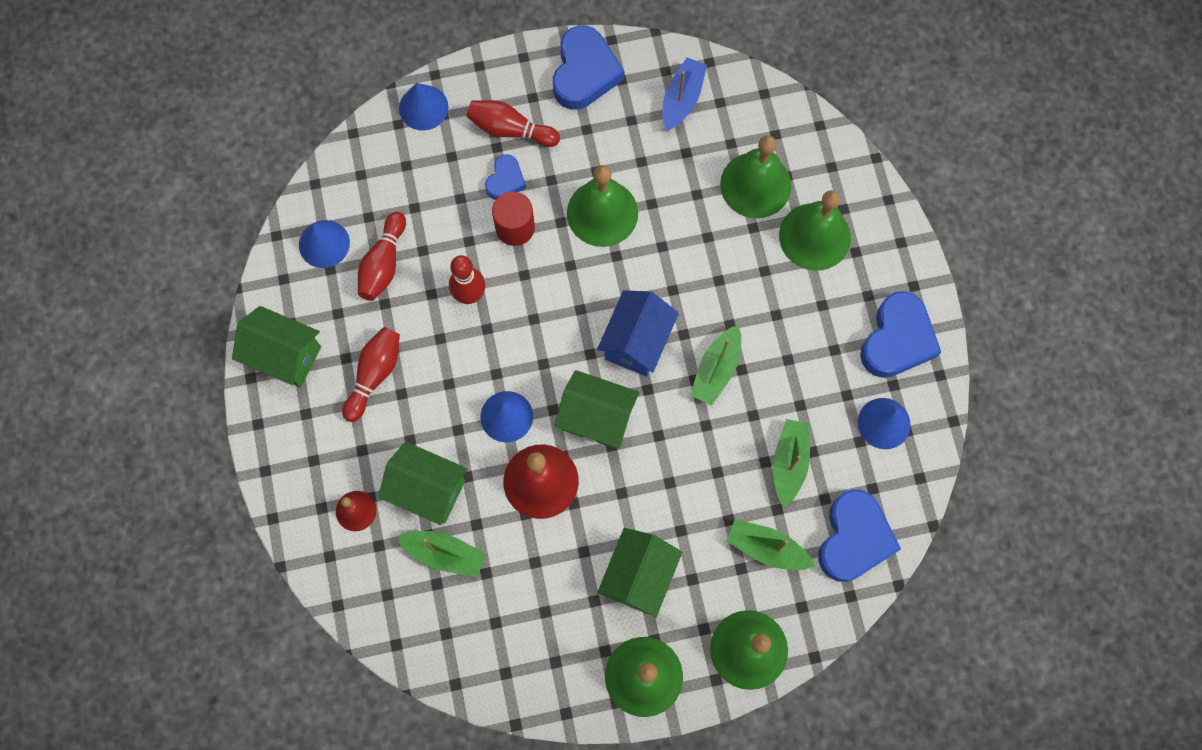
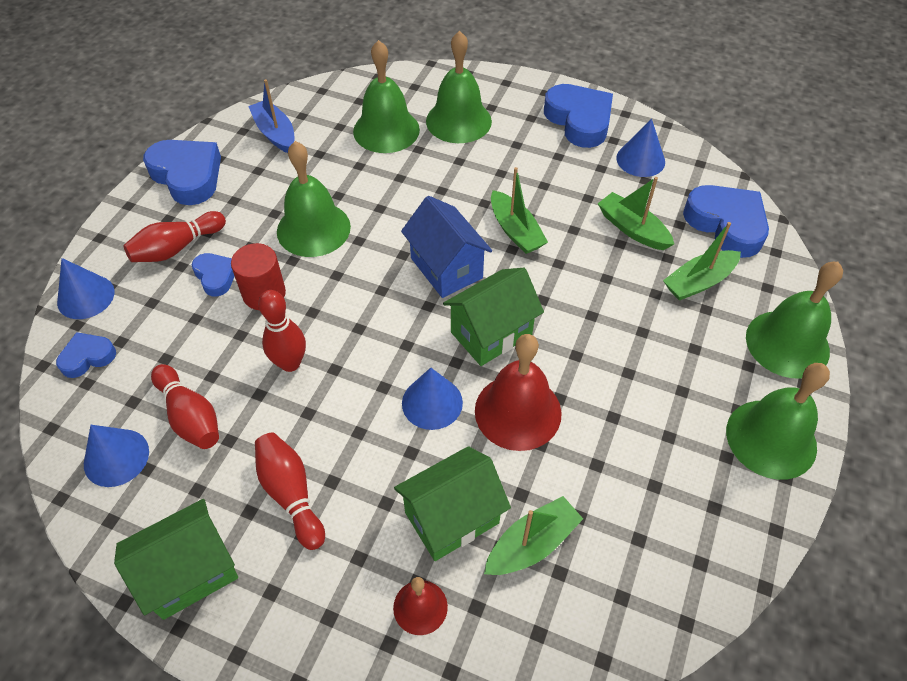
camera: 55 degrees left, 20 degrees down
green house [597,528,682,618] -> none
none -> blue heart [56,332,116,378]

